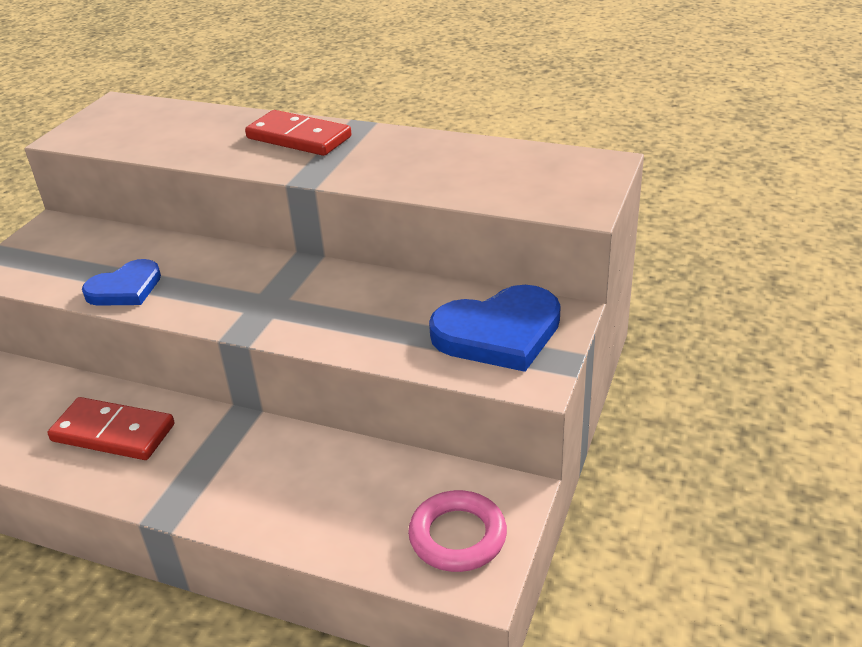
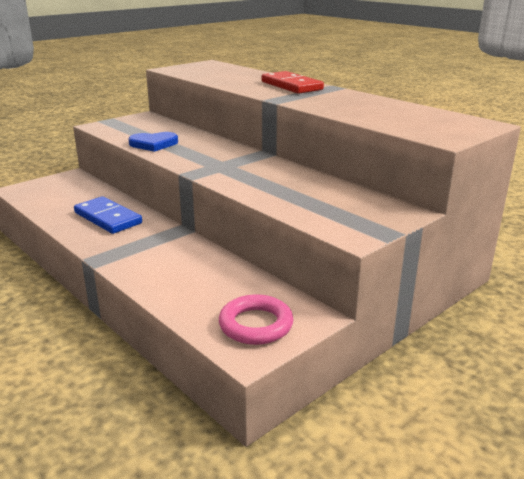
camera: 25 degrees right, 10 degrees down
red domino [48,397,175,460] -> blue domino [74,196,142,234]
blue heart [429,285,561,372] -> none

